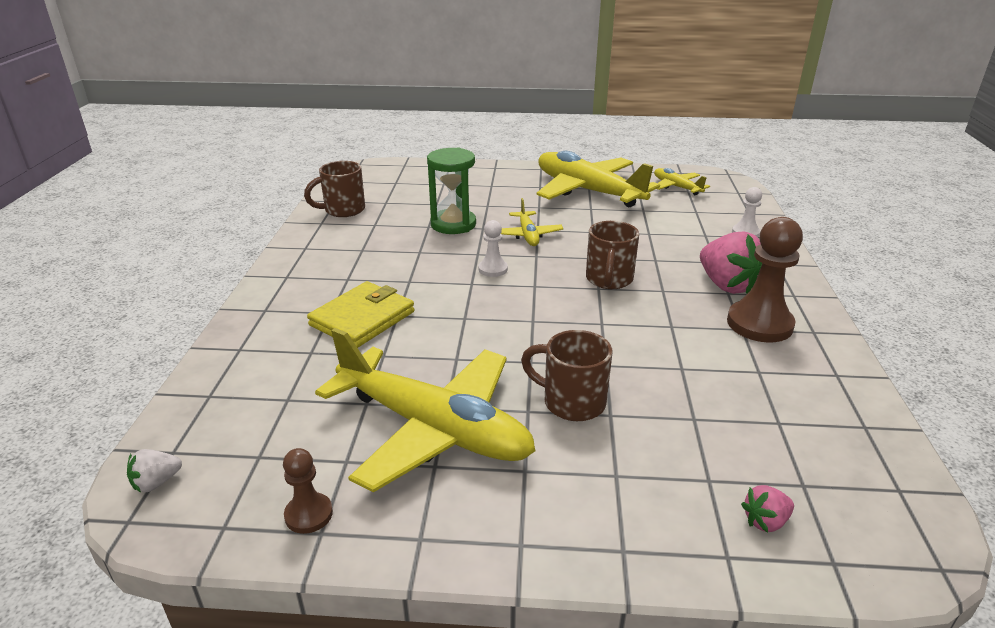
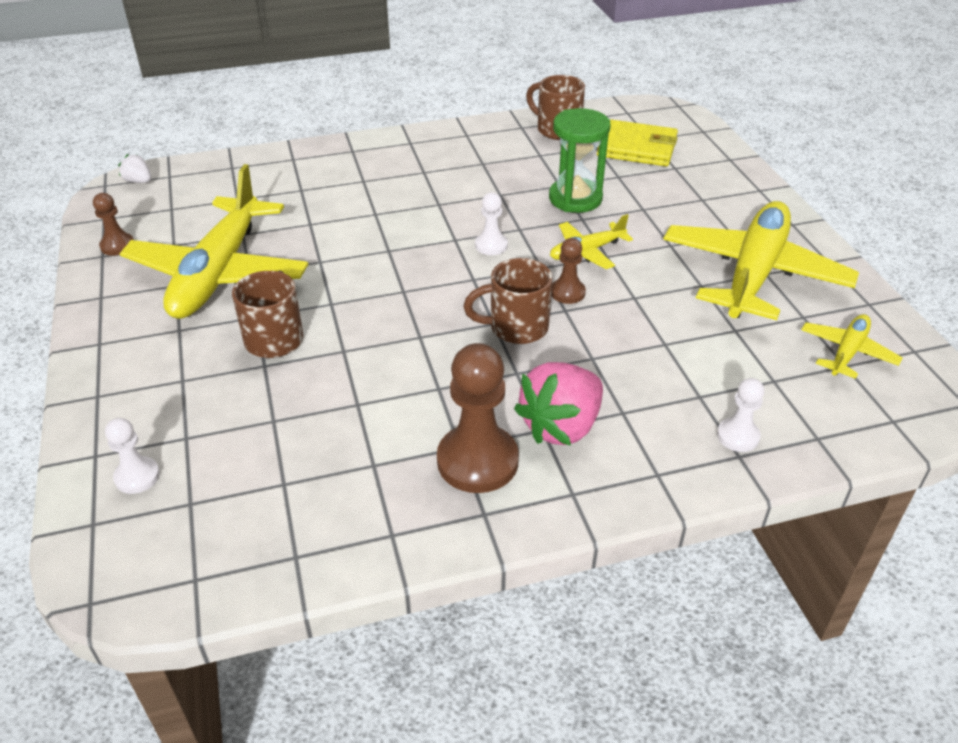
camera: 70 degrees right, 10 degrees up
yellow wallet [307,281,414,348] -> yellow wallet moved to [597,119,678,166]
pink strawberry [741,485,794,532] -> white pawn [105,418,160,494]
none -> brown pawn [551,238,586,304]

